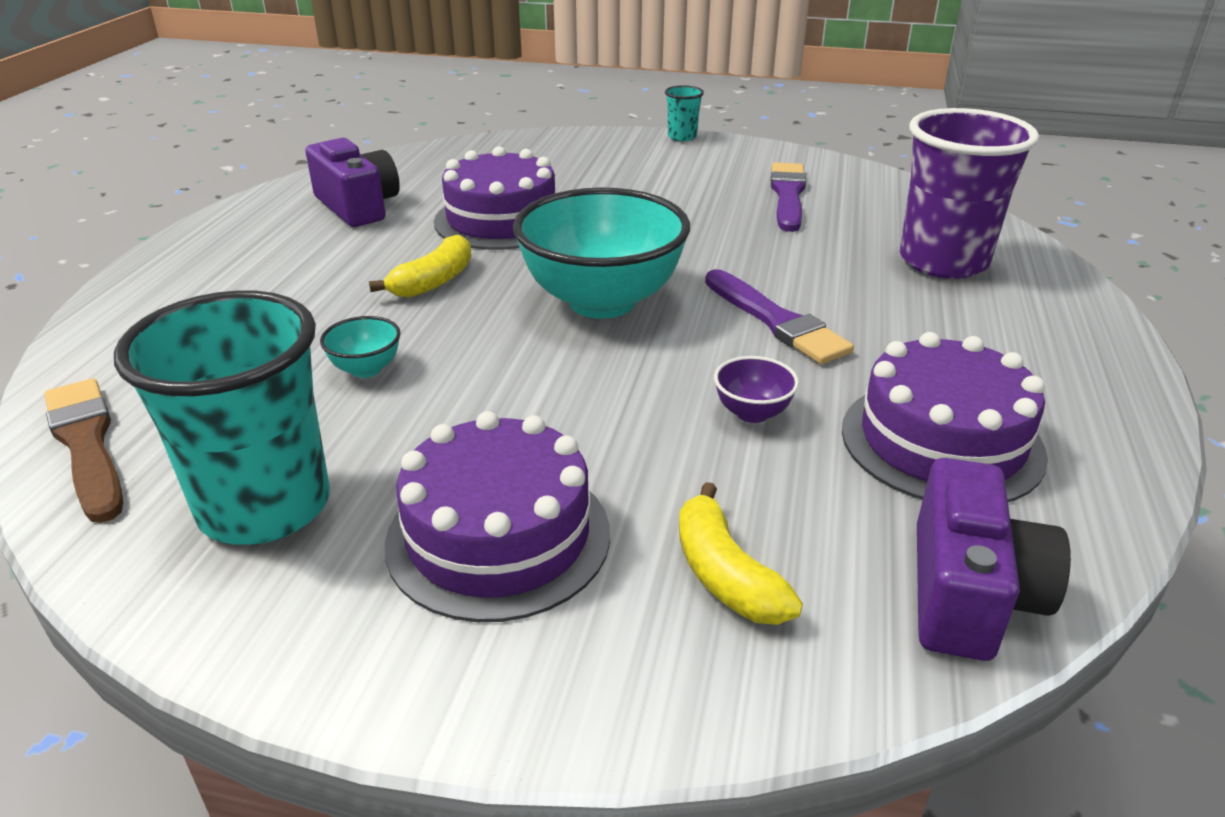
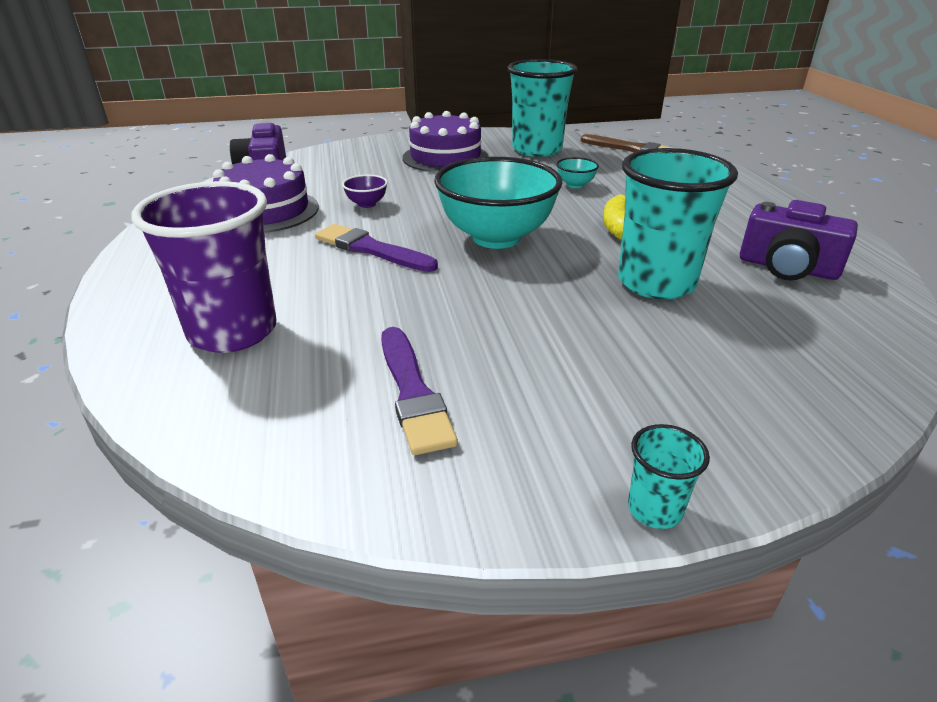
camera: 155 degrees right, 0 degrees up
purple cake [434,146,556,250] -> turquoise cup [618,148,738,299]
yellow banana [679,482,803,625] -> none

